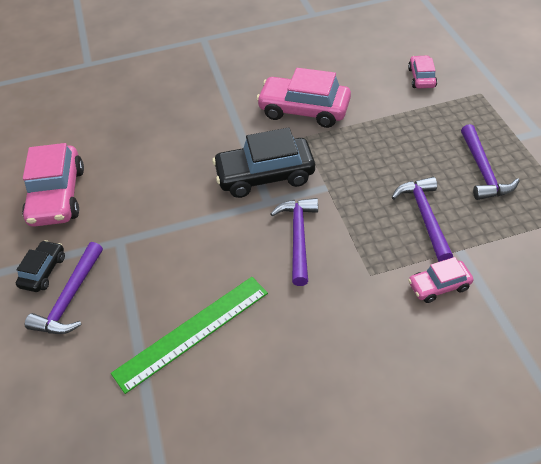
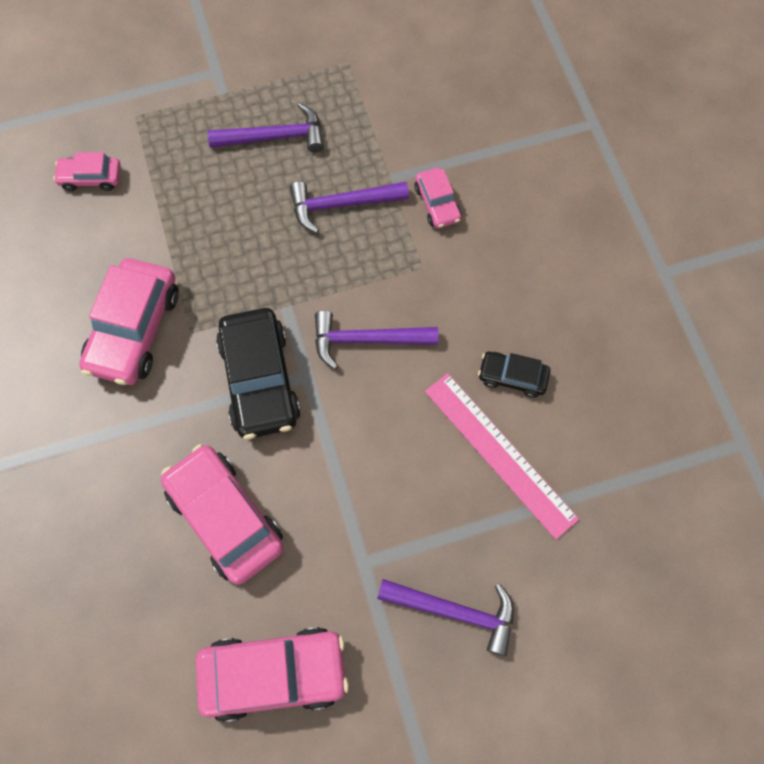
camera: 95 degrees left, 20 degrees up
black car [16,240,65,292] -> black car moved to [478,352,550,398]
green ruler [111,277,268,394] -> pink ruler [425,373,579,540]
none -> pink car [161,444,284,585]

